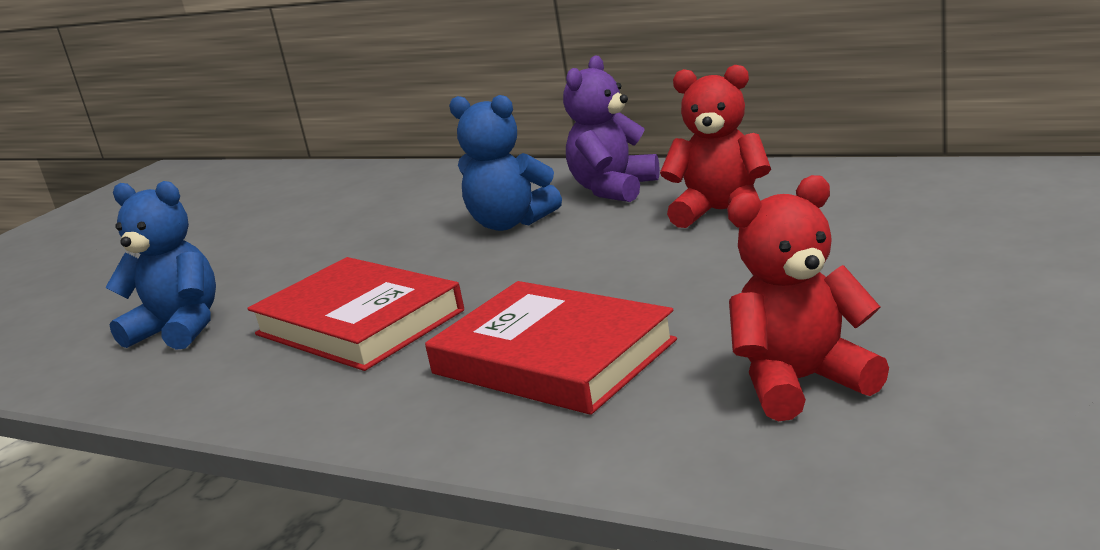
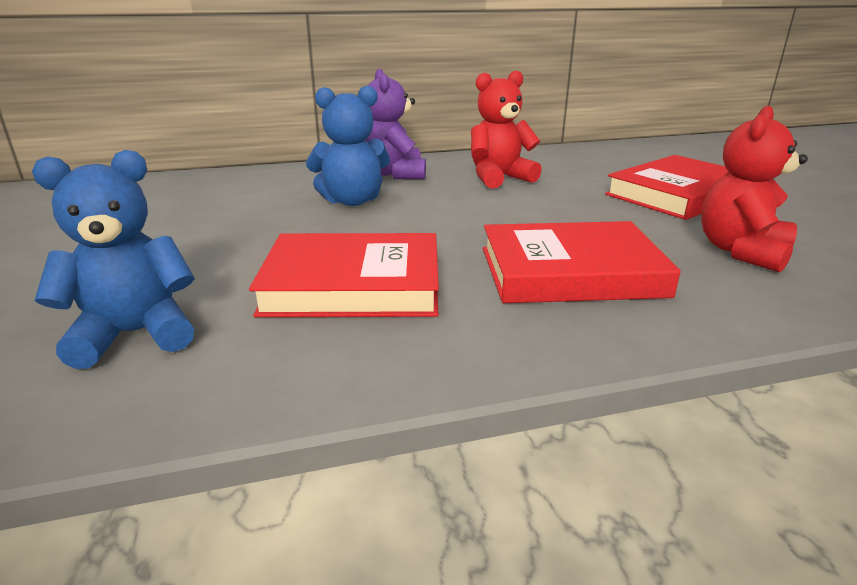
camera: 45 degrees left, 5 degrees up
none -> red book [605,155,729,220]

